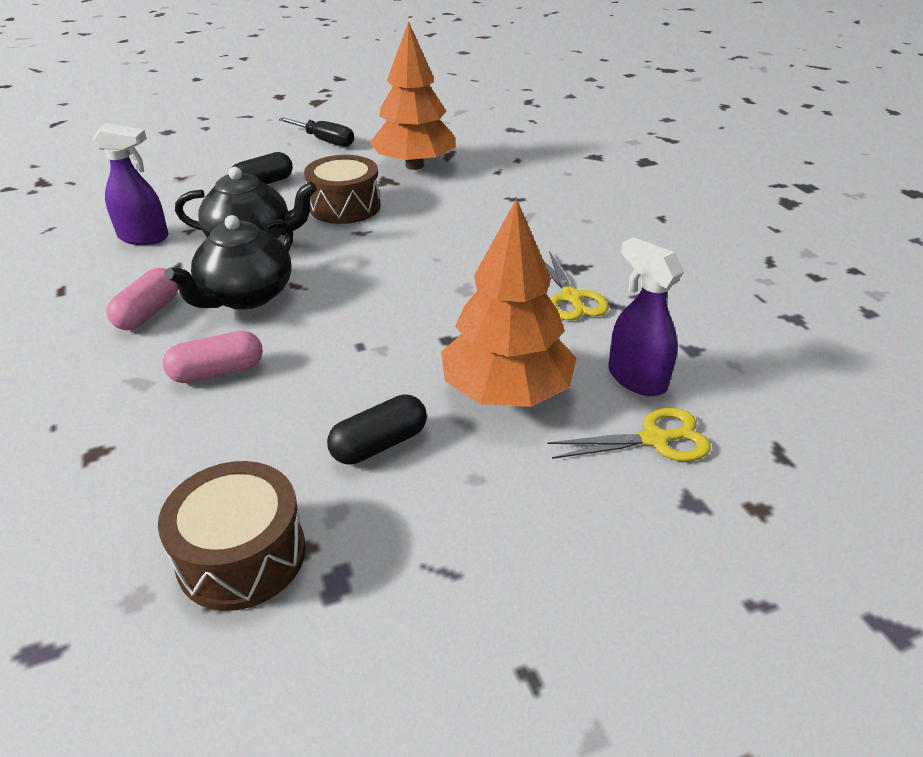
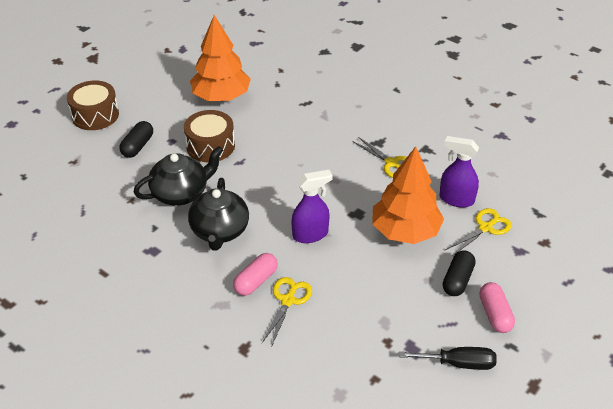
camera: 30 degrees left, 5 degrees up
purple spray bottle [93,123,169,245] -> purple spray bottle moved to [291,170,333,243]
pink capsule [106,268,178,330] -> pink capsule moved to [479,282,515,333]
brown drum [158,461,306,611] -> brown drum moved to [67,81,119,130]
black screwdriver [279,118,354,147] -> black screwdriver moved to [399,347,497,370]
black capsule [327,394,427,465] -> black capsule moved to [443,250,476,296]
none -> yellow scissors [262,277,312,345]

